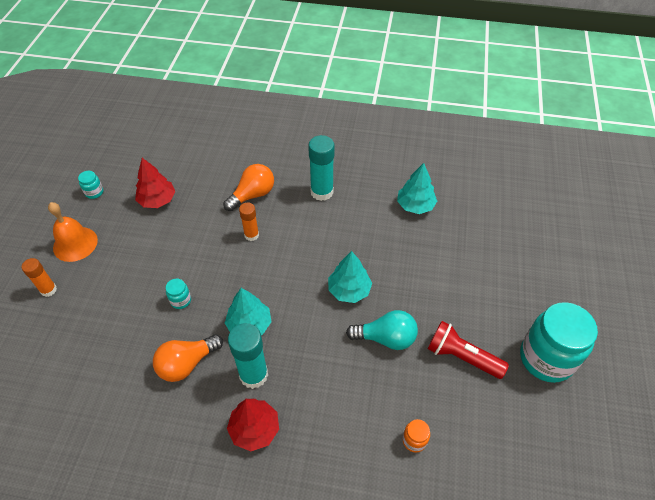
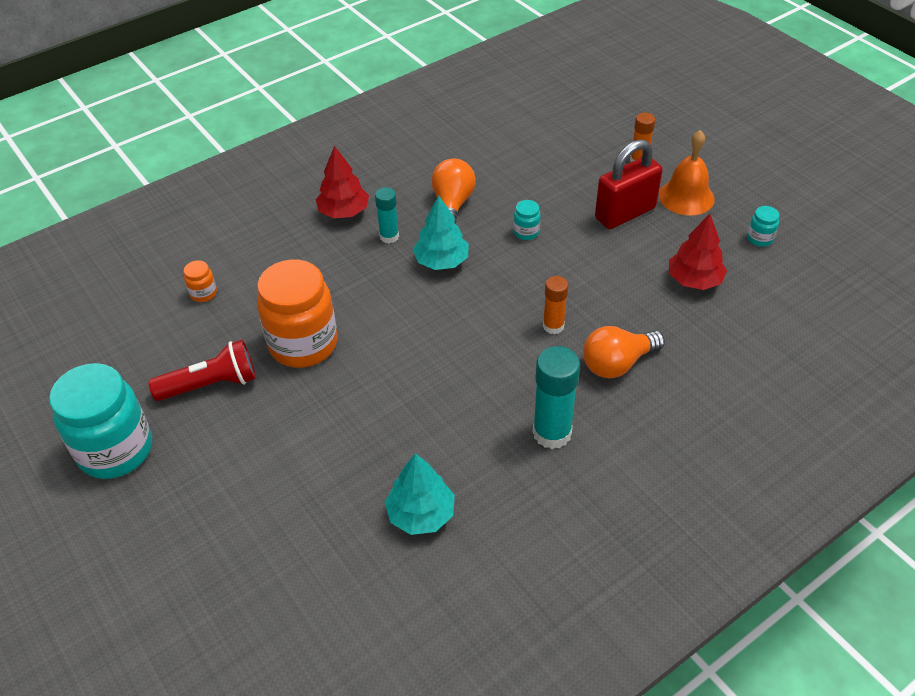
camera: 135 degrees right, 5 degrees down
orange light bulb [223,164,274,211] -> orange light bulb turned 60 degrees clockwise [583,326,665,378]
turquoise glue stick [228,323,268,389] -> turquoise glue stick [375,187,399,243], size x0.60
turquoise tree [328,251,372,303] -> none
turquoise light bulb [346,310,418,350] -> orange jar [257,259,338,368]
none -> red padlock [595,139,663,229]

